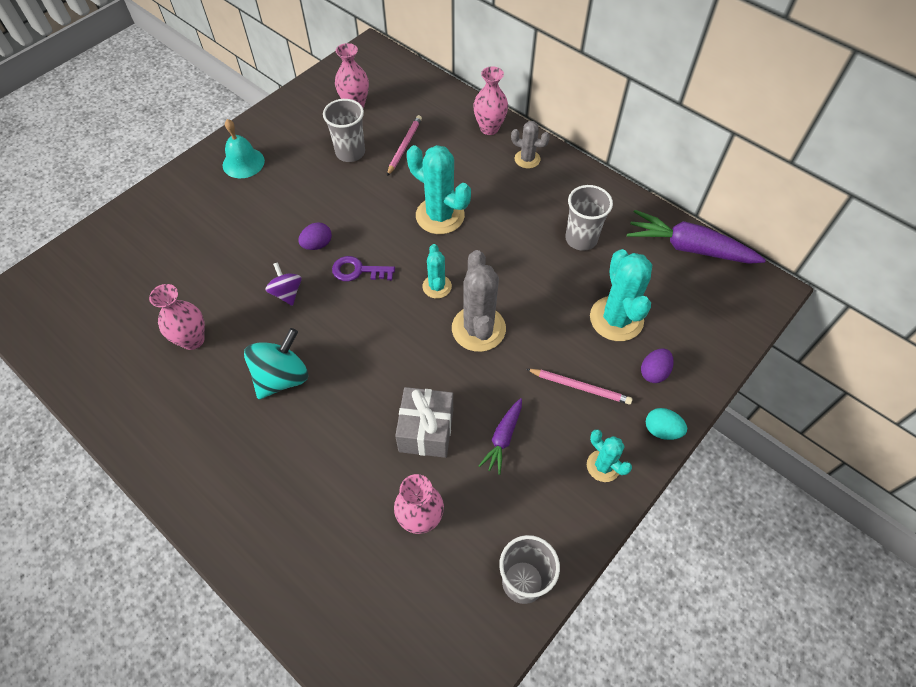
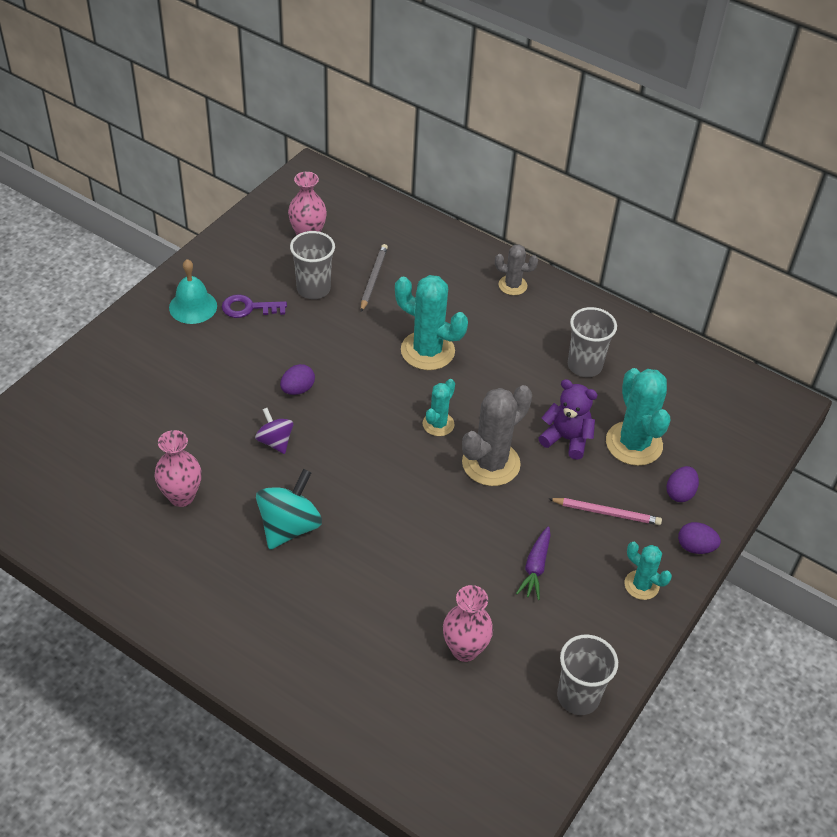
camera: 10 degrees left, 10 degrees down
purple key [332,256,395,281] -> purple key moved to [222,295,287,318]
pink pencil [387,115,422,176] -> grey pencil [361,244,388,312]
grey gift [395,387,453,458] -> none
turquoise cactus [422,244,452,298] -> turquoise cactus turned 45 degrees clockwise [423,379,455,436]
grey cactus [452,250,506,352] -> grey cactus turned 60 degrees clockwise [462,385,532,486]
pink vase [473,66,508,135] -> none
purple carrot [627,210,766,264] -> none
turquoise egg [646,408,687,440] -> purple egg [678,522,721,554]
none -> purple teddy bear [539,379,598,460]

